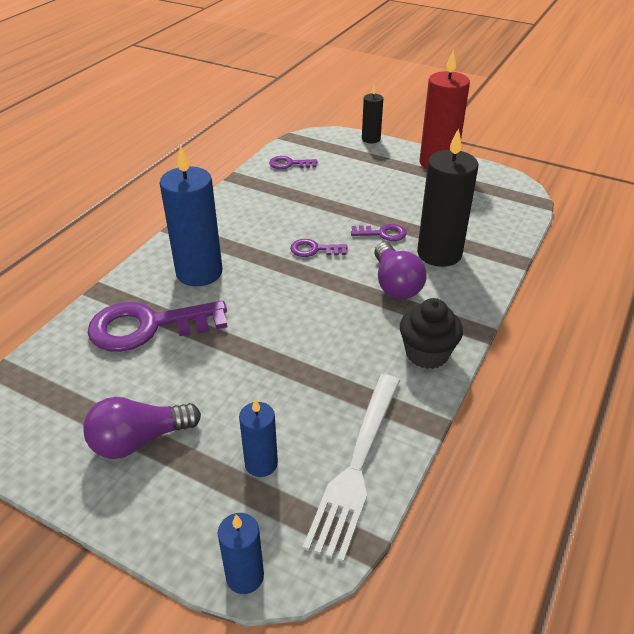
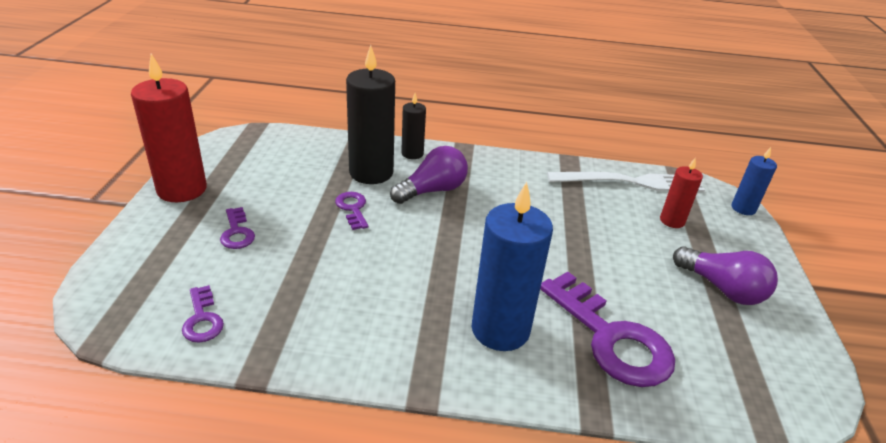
camera: 115 degrees left, 5 degrees down
blue candle [239,398,278,477] -> red candle [660,157,703,228]
purple key [290,239,348,257] -> purple key moved to [220,207,255,249]
black candle [362,84,383,143] -> black candle moved to [401,93,426,159]
black cupcake [400,298,463,369] -> none

